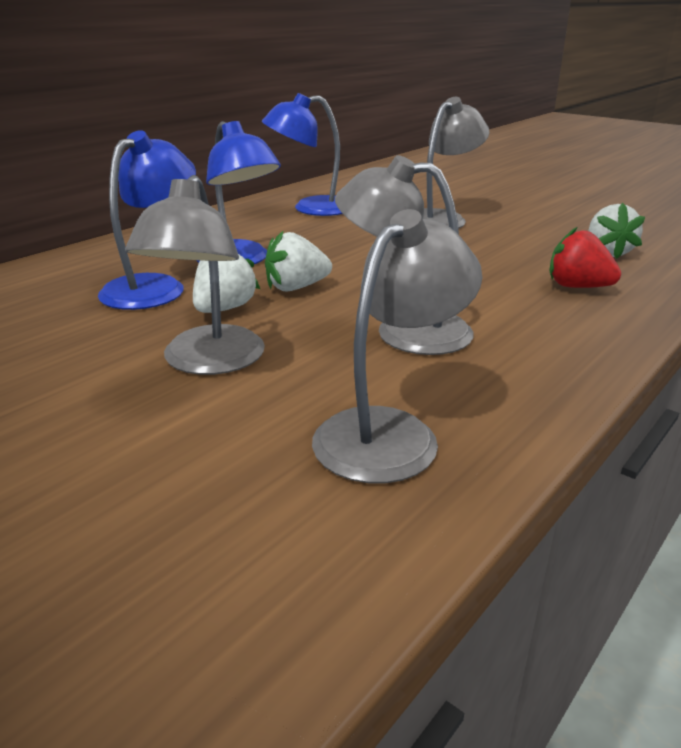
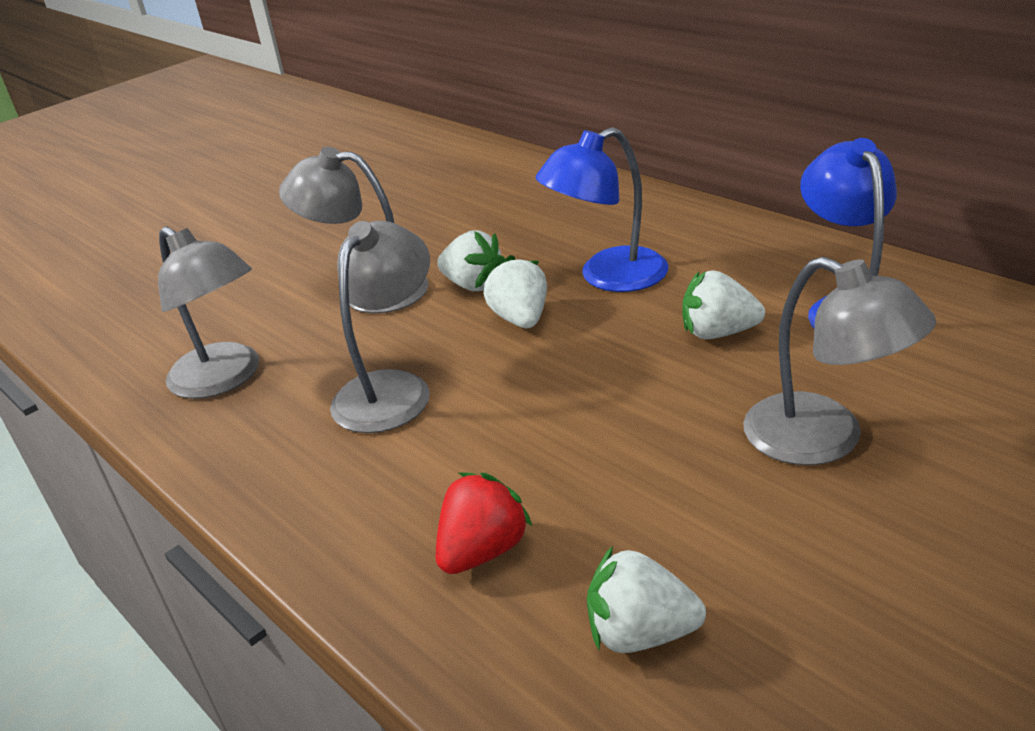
camera: 100 degrees right, 5 degrees up
blue lamp [98,130,196,310] -> none
none -> white strawberry [683,270,765,339]

